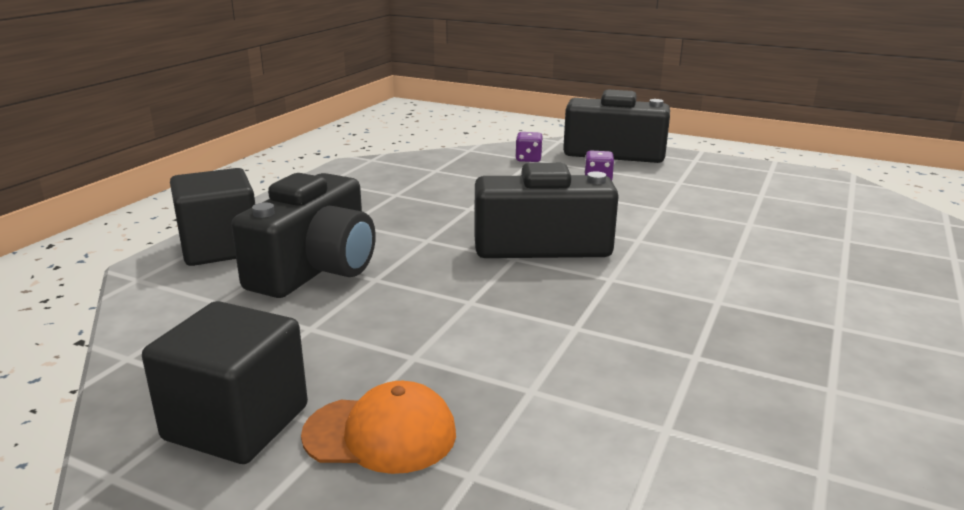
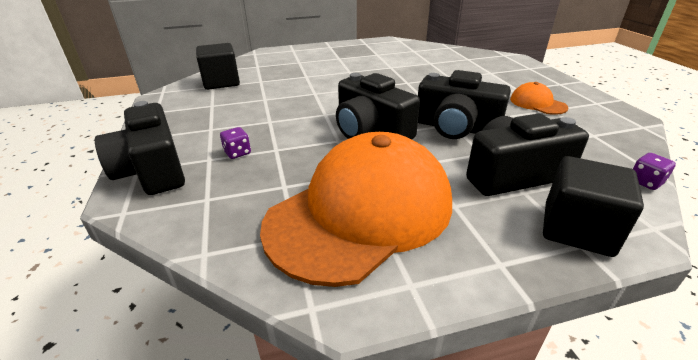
camera: 130 degrees left, 10 degrees up
black cube [142,301,308,464] -> black cube moved to [196,43,240,90]
purple dice [515,132,543,162] -> purple dice moved to [633,153,676,190]
none -> orange cap [260,132,452,287]
none -> black camera [418,70,511,139]

